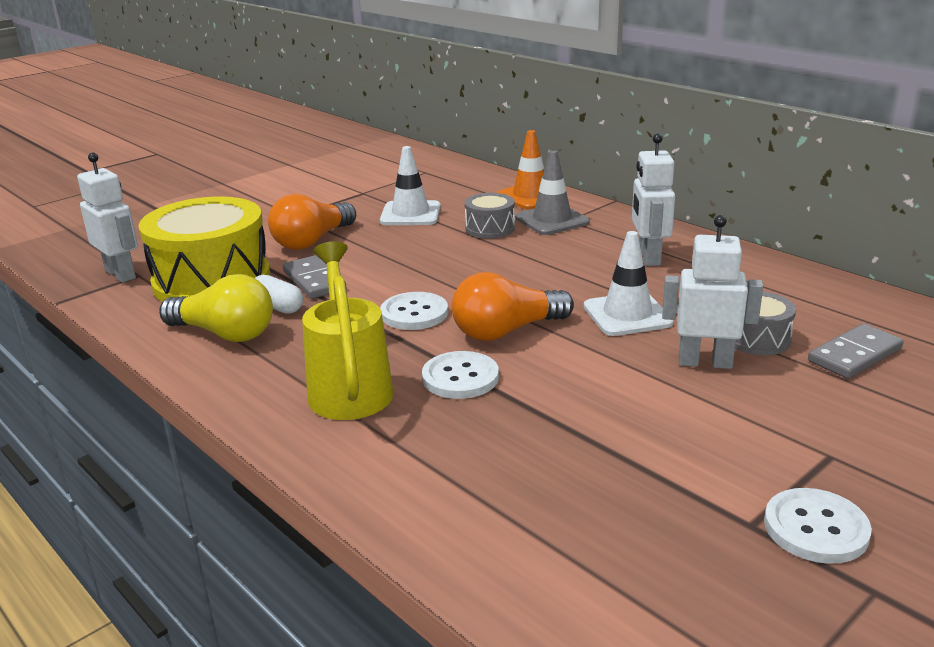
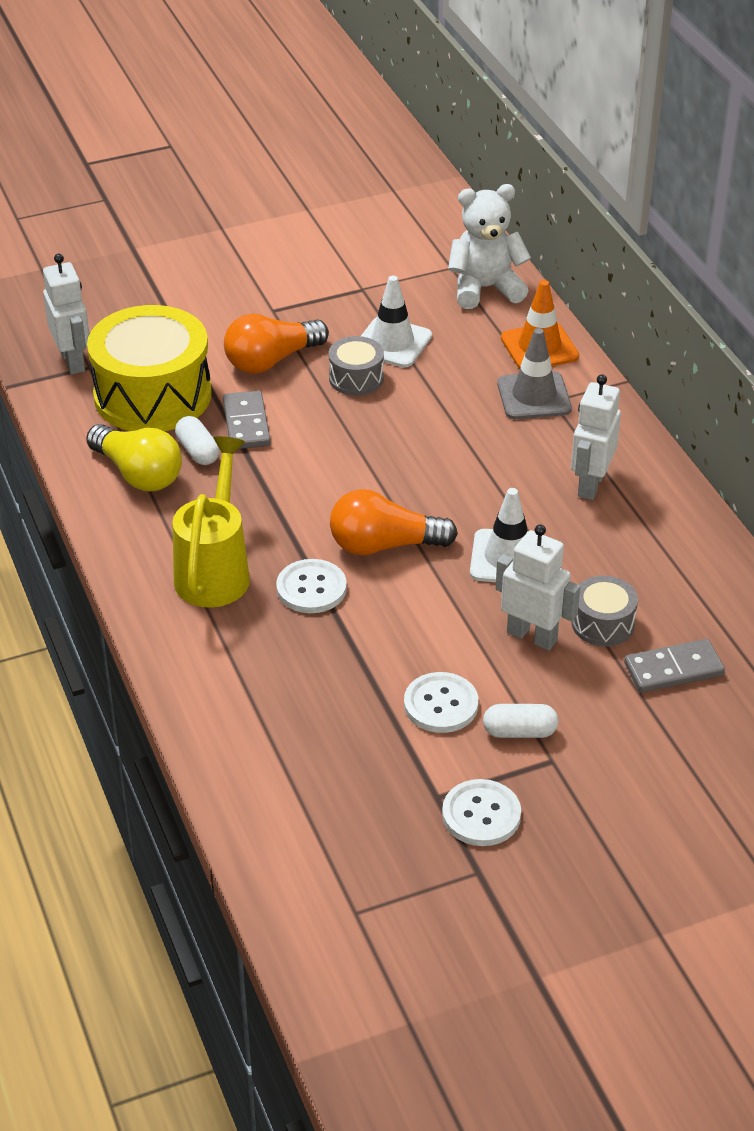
camera: 20 degrees right, 15 degrees up
white button [380,292,448,330] -> white button moved to [404,672,479,733]
grey drum [465,193,515,239] -> grey drum moved to [329,336,384,396]
none -> white teddy bear [448,184,531,309]
none -> white capsule [483,704,559,738]

